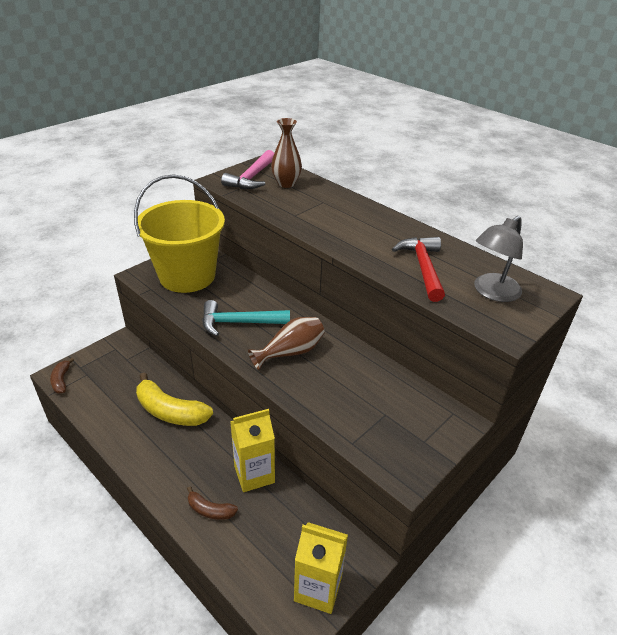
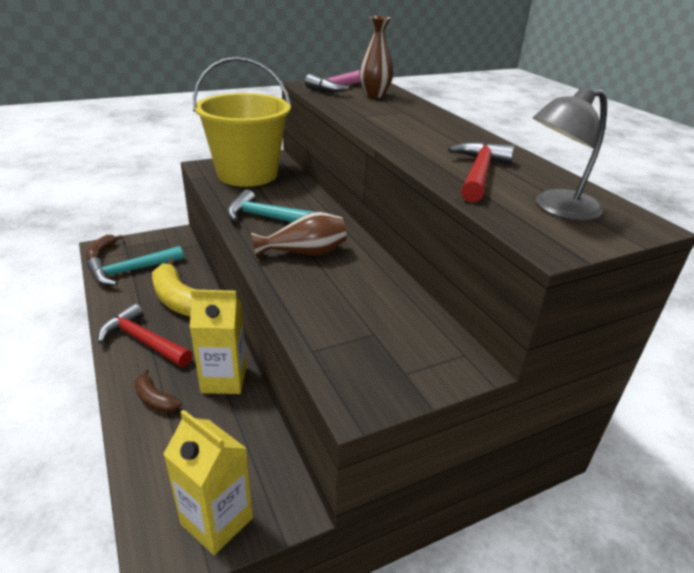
camera: 20 degrees right, 5 degrees down
none -> turquoise hammer [87,246,184,286]
none -> red hammer [98,303,192,367]

